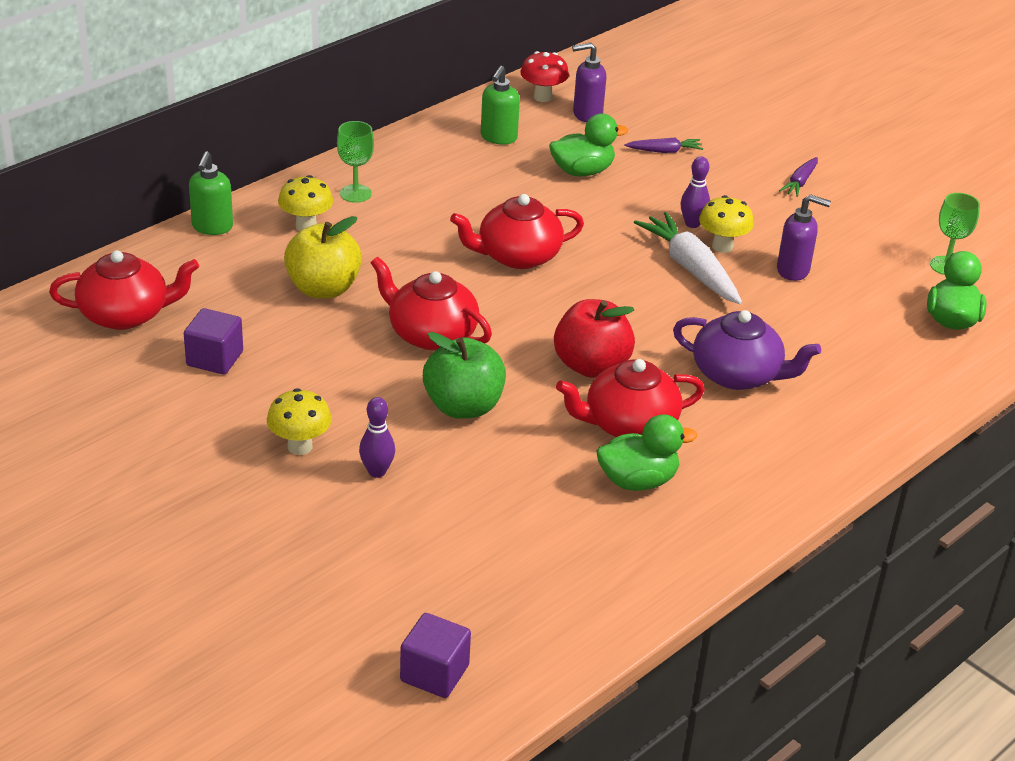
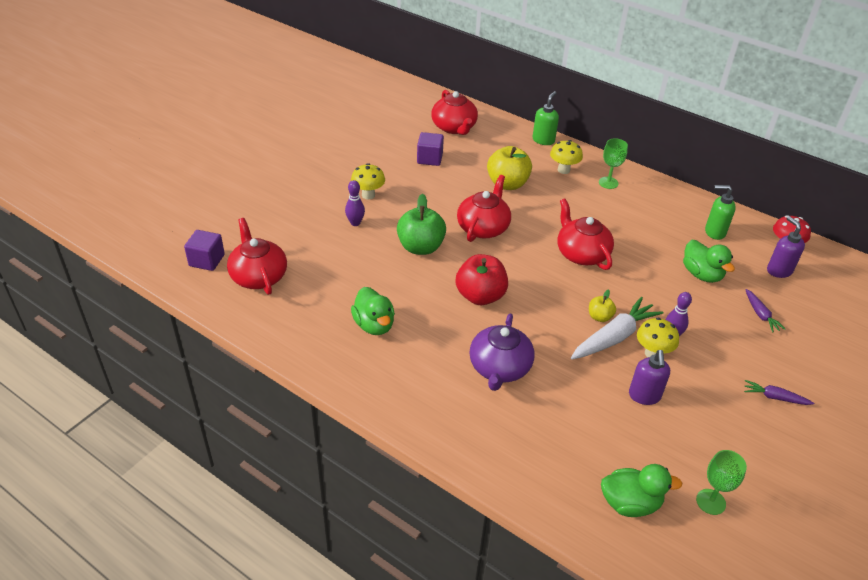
camera: 80 degrees right, 5 degrees up
green soap dispenser [189,151,233,235] -> green soap dispenser turned 120 degrees clockwise [533,91,559,145]
red teapot [556,359,705,437] -> red teapot moved to [227,218,287,295]
none -> yellow apple [589,290,616,322]

